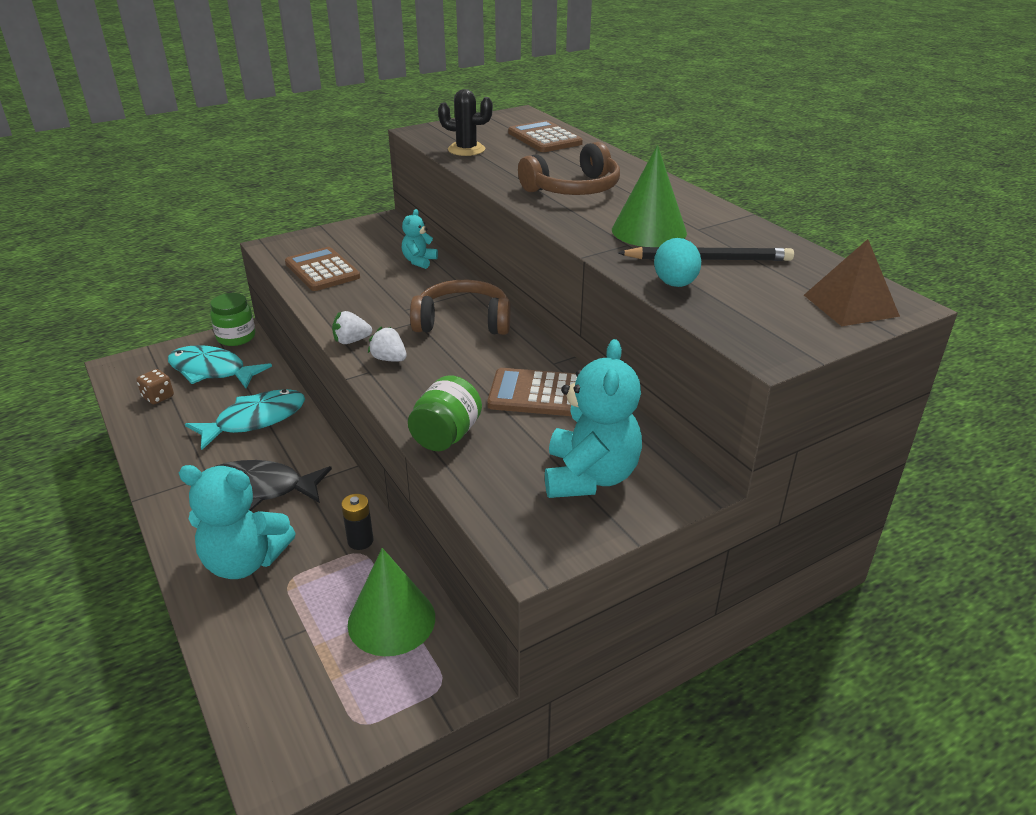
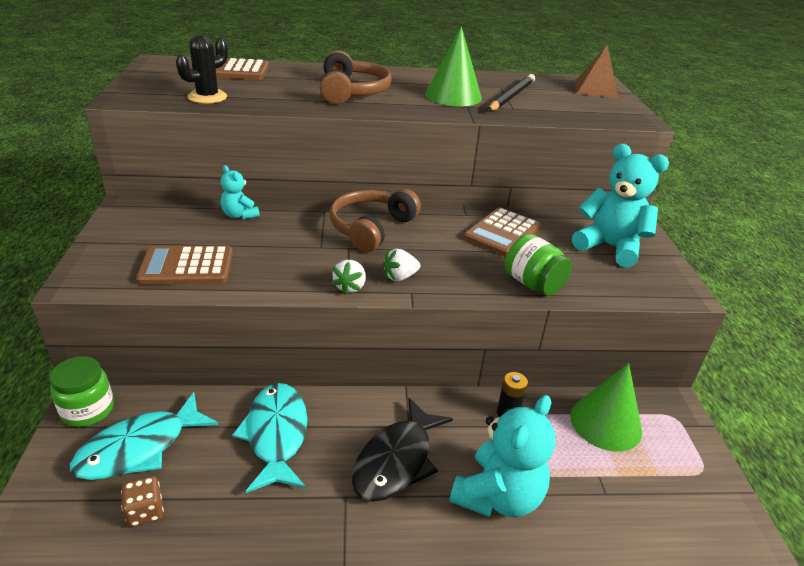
camera: 65 degrees left, 0 degrees up
turquoise egg [654,238,701,287] -> none

